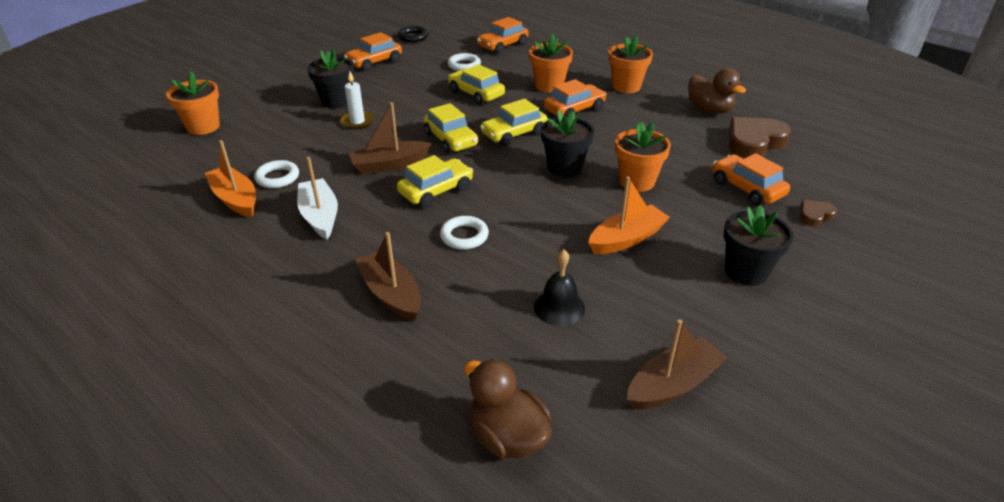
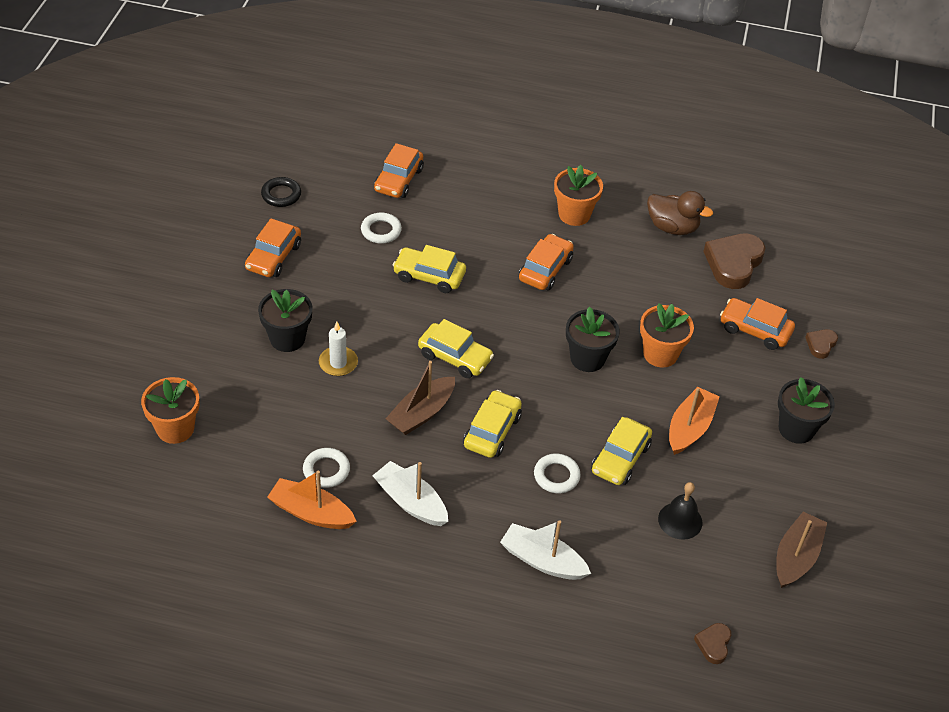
camera: 30 degrees left, 10 degrees up
brown boat [355,232,421,322] -> white boat [500,520,591,580]
brown duck [464,359,552,458] -> brown heart [694,623,731,664]
yellow car [480,99,548,146] -> yellow car moved to [591,417,652,485]
orange flower pot [529,34,573,92] -> none

